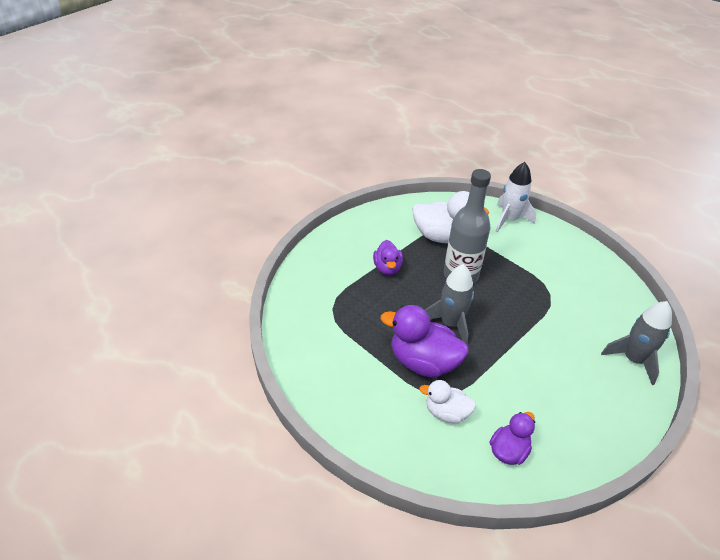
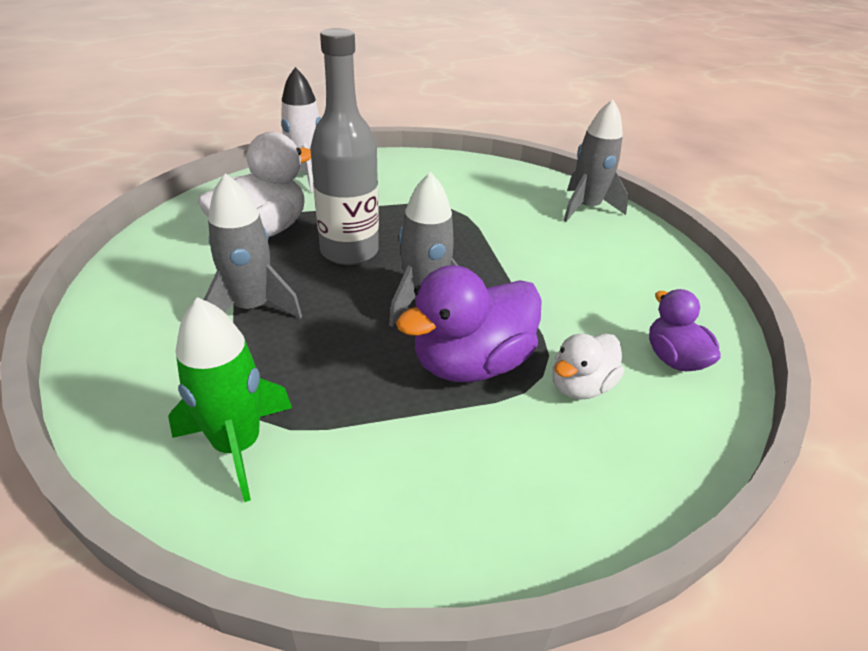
camera: 60 degrees left, 5 degrees down
purple duck [373,240,403,275] -> grey rocket [204,173,302,319]
none -> green rocket [168,297,292,502]

